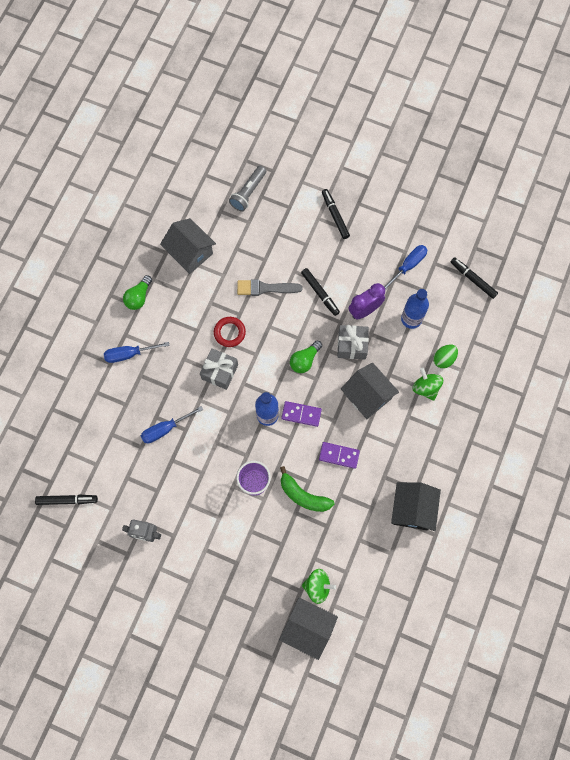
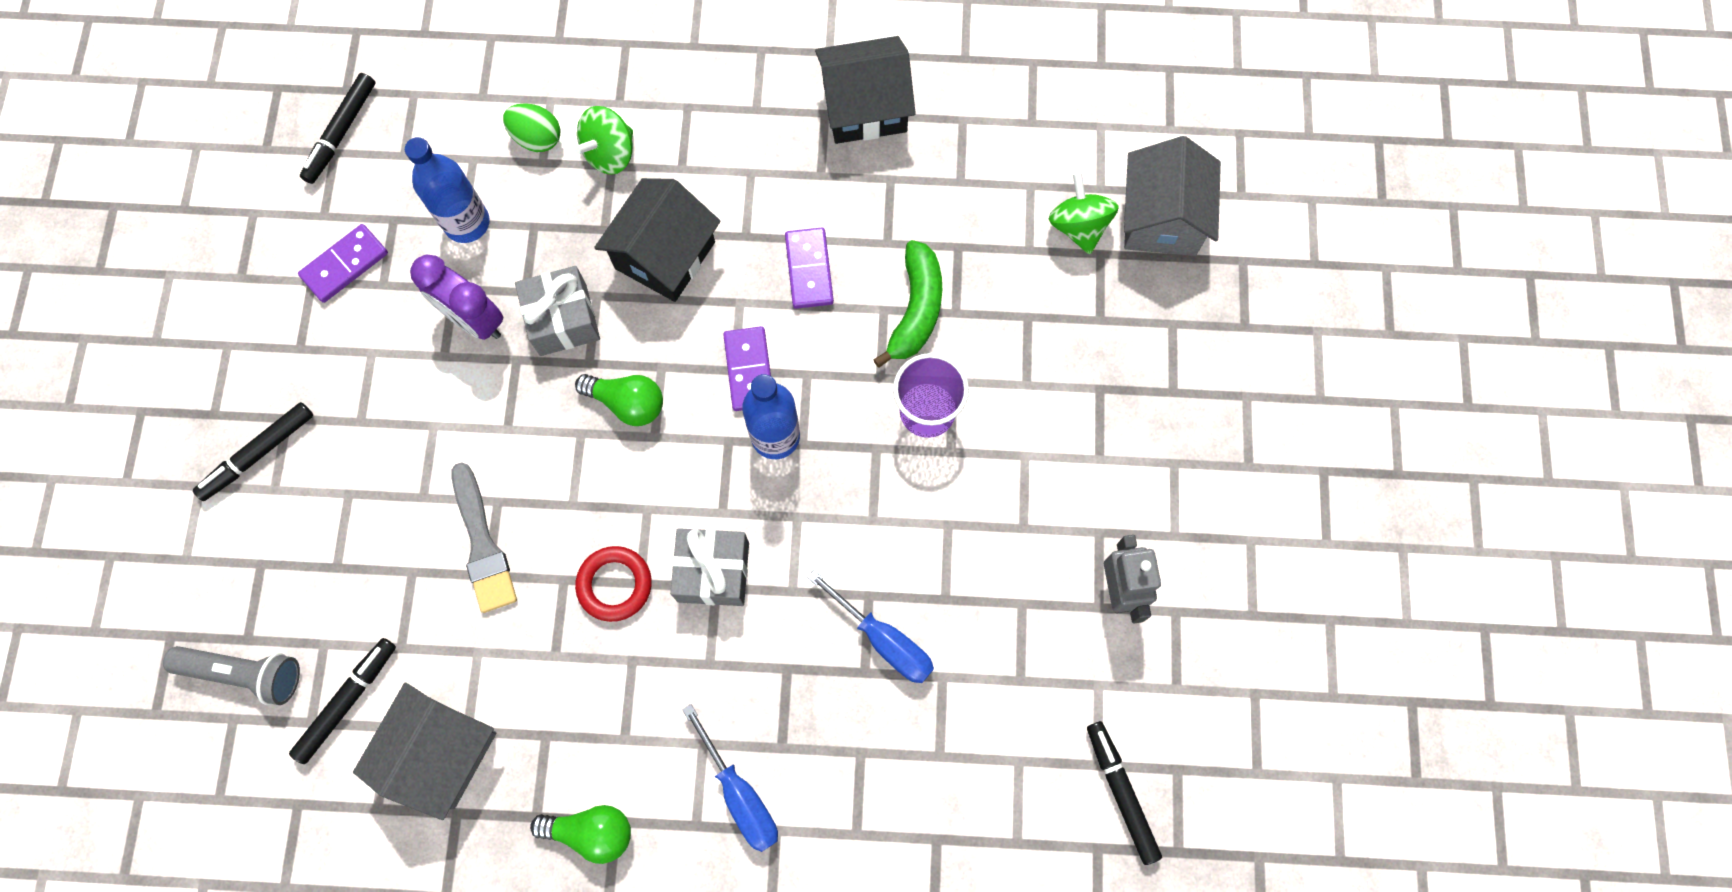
camera: 110 degrees left, 0 degrees up
black marker [301,268,340,316] -> black marker moved to [289,638,396,764]
grey house [341,363,399,419] -> black house [594,178,721,302]
blue screwdriver [384,245,428,290] -> purple domino [298,224,388,303]

